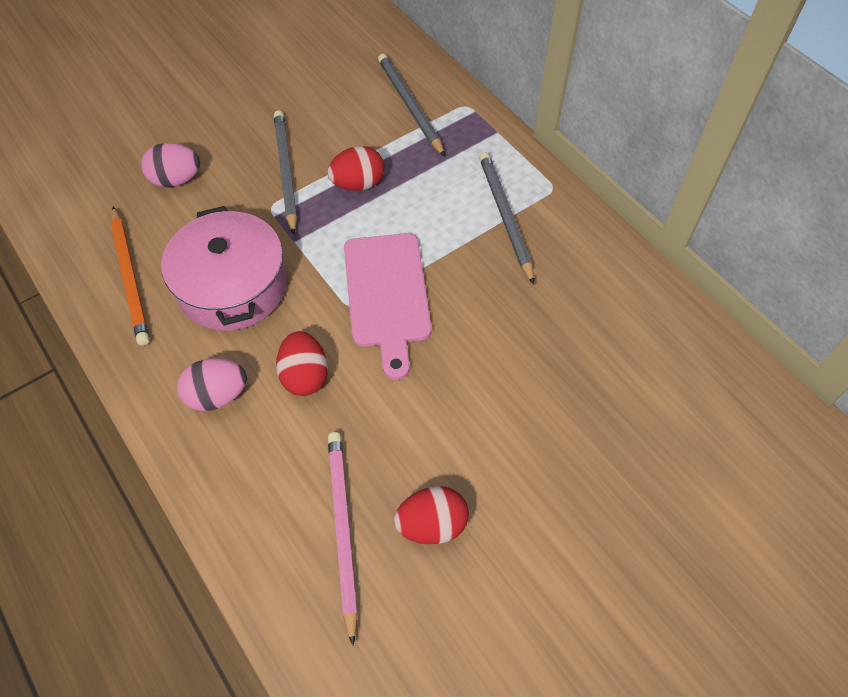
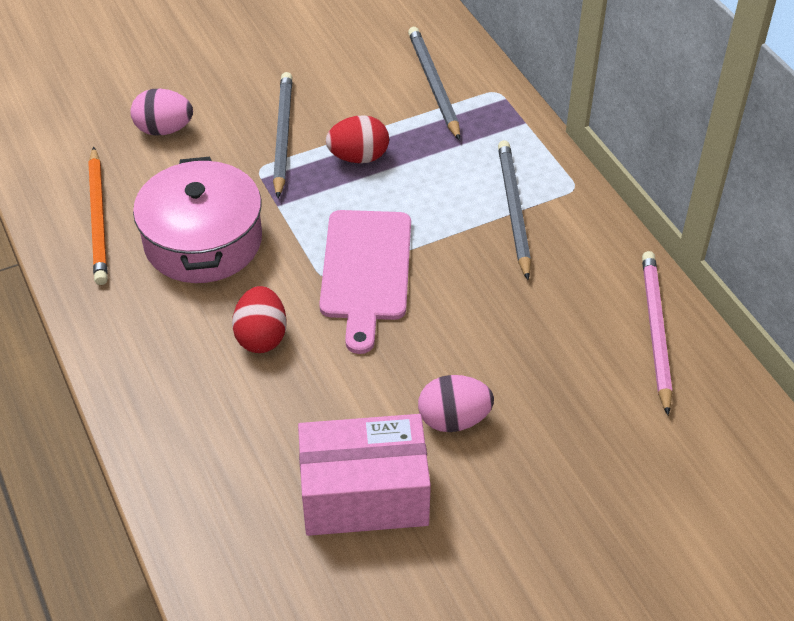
camera: 10 degrees right, 10 degrees down
pink egg [177,358,247,411] -> pink egg moved to [418,375,494,432]
pink pencil [328,432,358,645] -> pink pencil moved to [642,251,672,415]
red egg [394,486,469,544] -> pink box [298,414,431,536]

